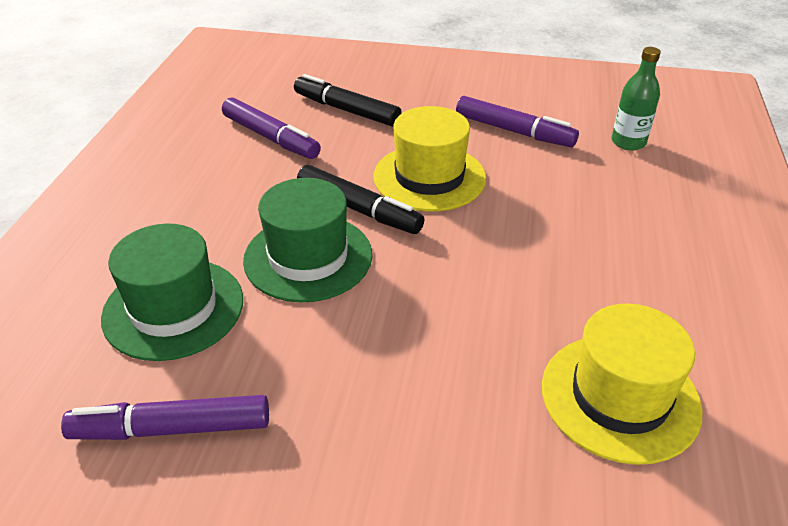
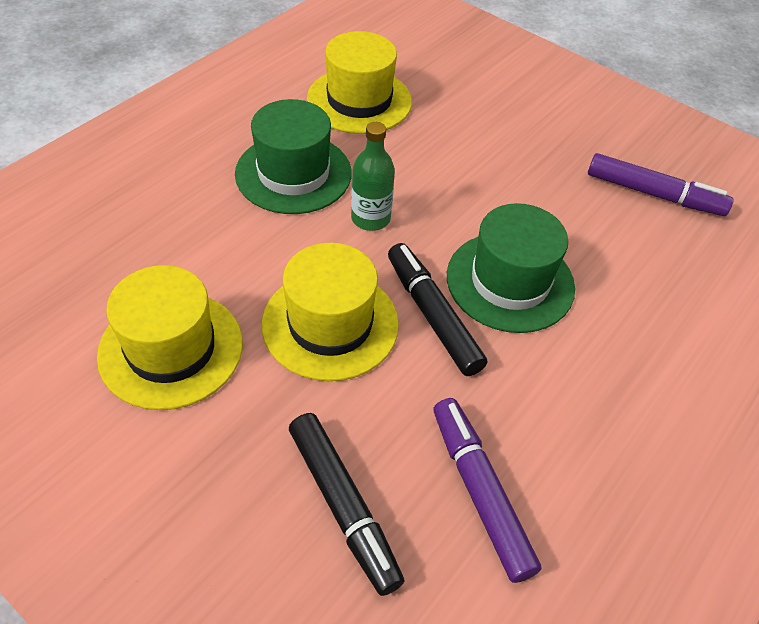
camera: 155 degrees left, 10 degrees up
green hat [101,223,243,361] -> green hat moved to [235,99,352,214]
purple marker [456,96,579,147] -> yellow hat [97,265,243,410]
green bottle [612,47,661,150] -> green bottle moved to [351,122,395,231]

